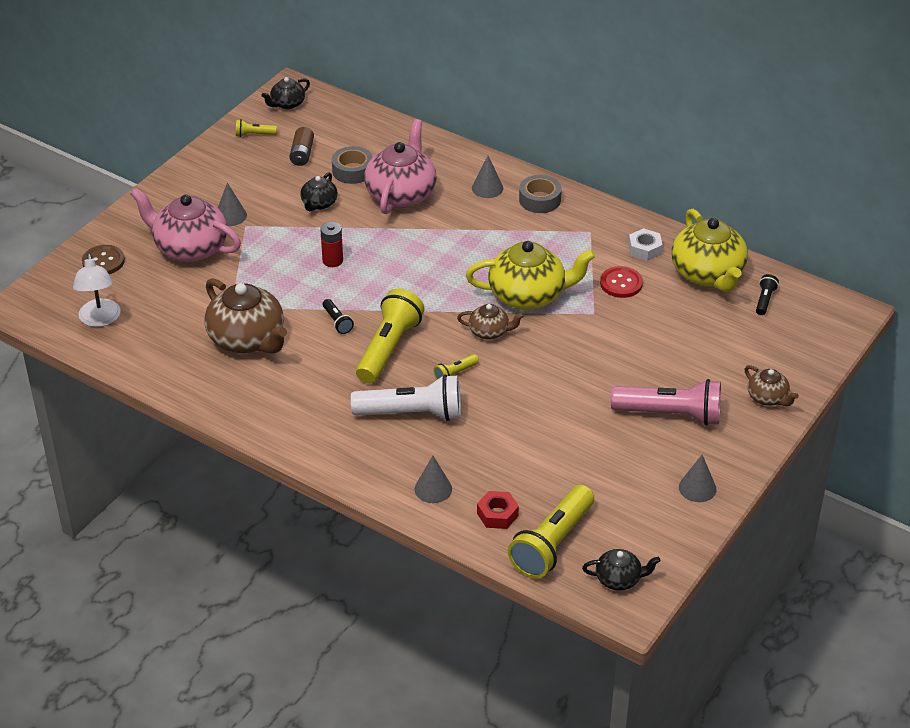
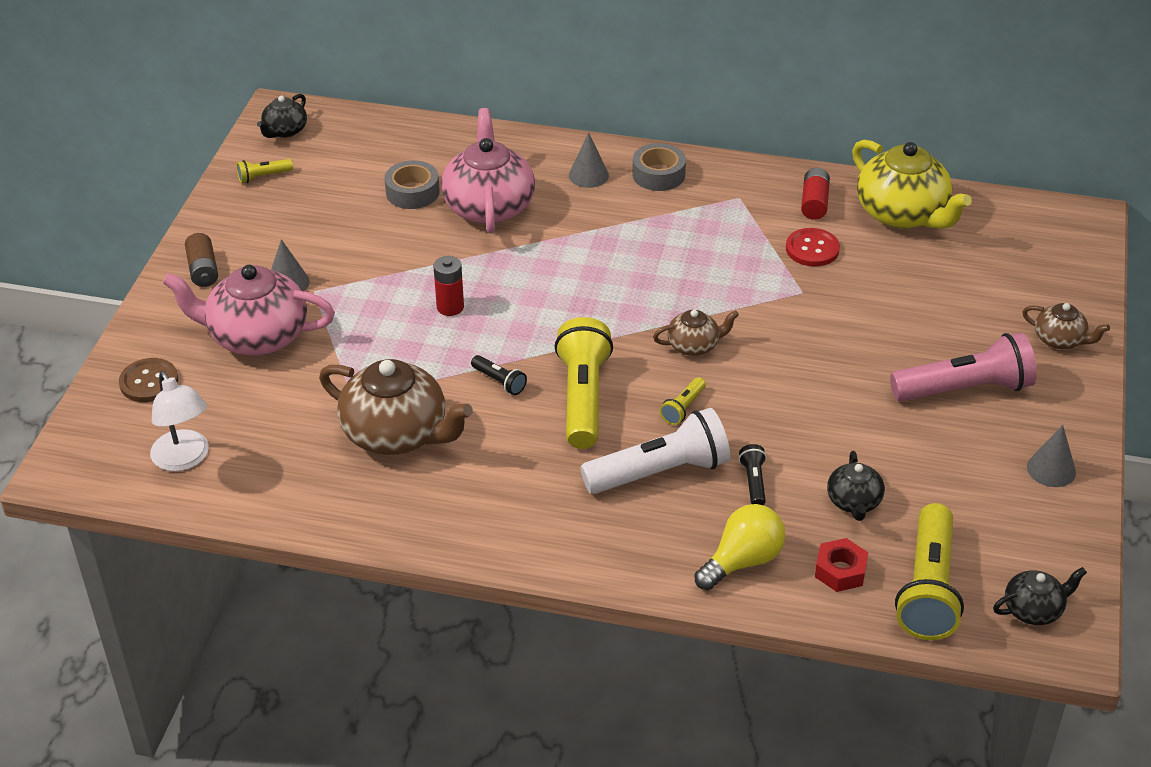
camera: 20 degrees left, 0 degrees up
brown battery [289,127,314,166] -> brown battery moved to [185,233,218,287]
black teapot [300,172,338,211] -> black teapot moved to [827,451,885,521]
grey cone [414,456,452,503] -> yellow light bulb [694,504,785,590]
yellow teapot [466,241,596,310] -> none
white nut [628,228,662,261] -> red battery [801,168,830,220]
black flashlight [756,274,779,315] -> black flashlight moved to [739,444,766,505]

